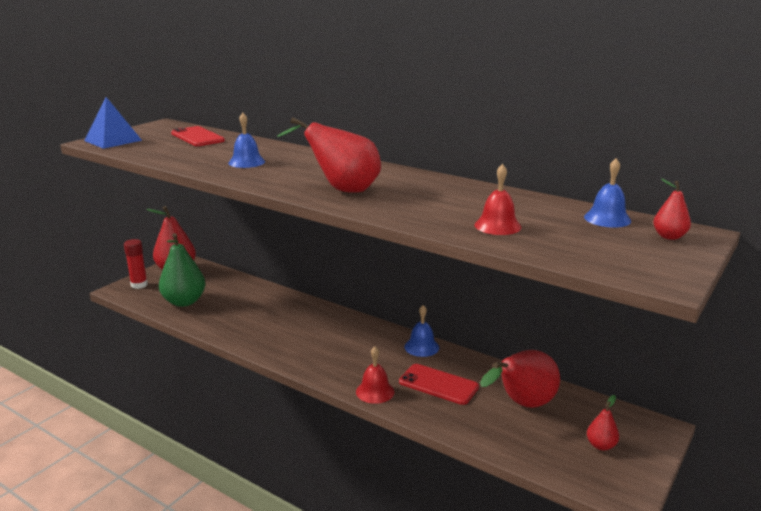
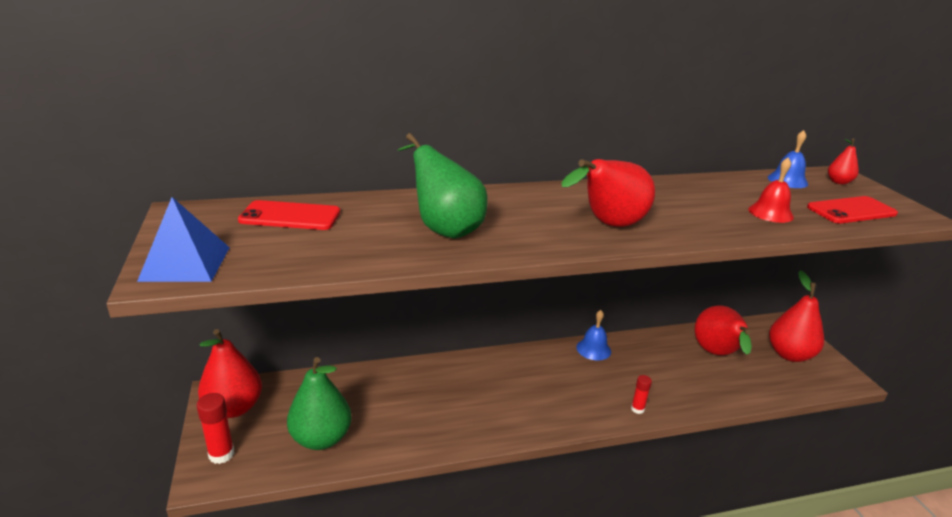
camera: 50 degrees left, 5 degrees up
blue bell [228,113,265,168] -> green pear [397,133,488,239]
red bell [356,346,394,404] -> red glue stick [631,375,652,414]
red phone [399,364,479,405] -> red phone moved to [807,196,898,223]
red pear [587,395,619,450] -> red pear [769,270,824,362], size x2.01

